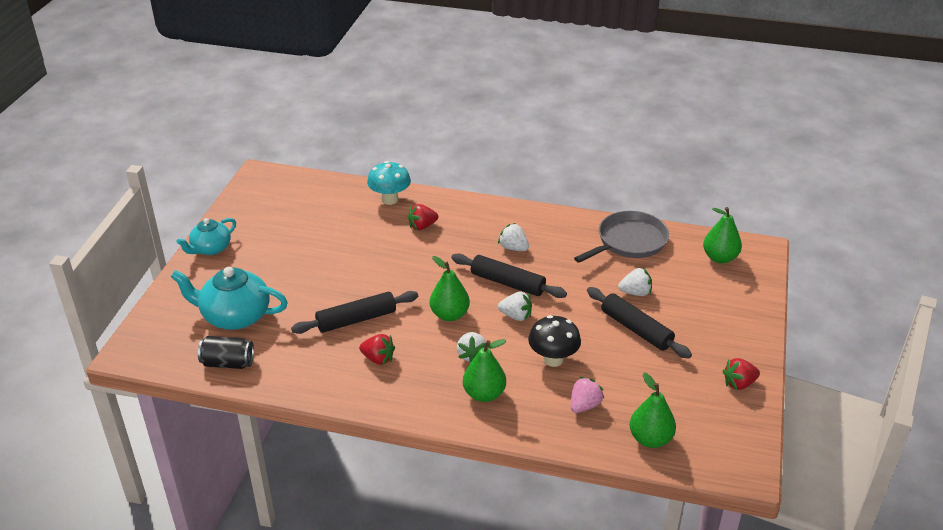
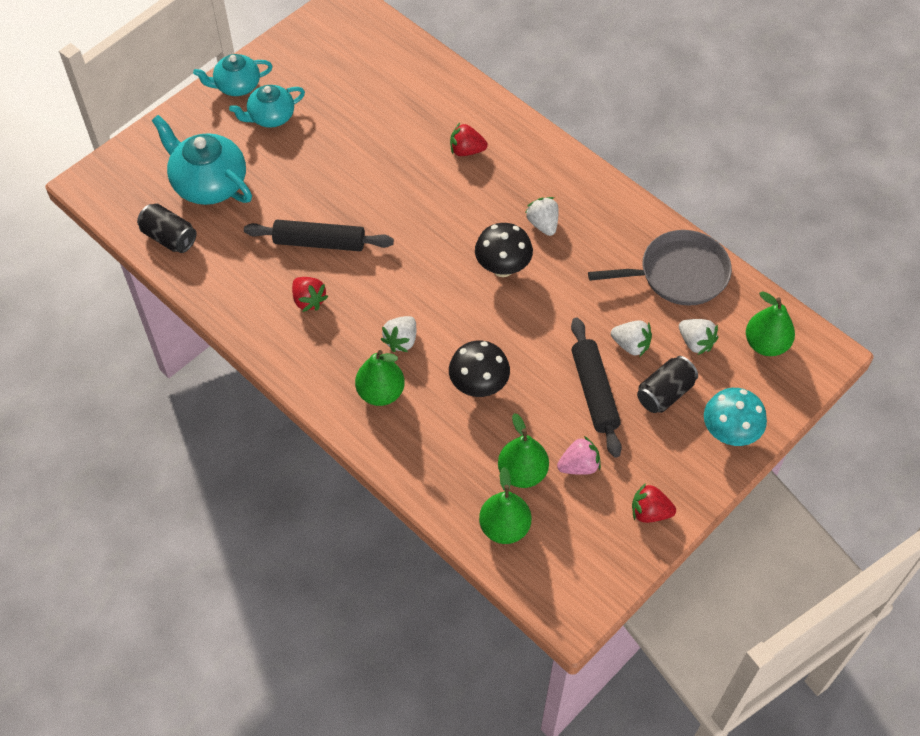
camera: 30 degrees right, 20 degrees up
turquoise mushroom [367,161,411,205] -> turquoise mushroom moved to [704,388,767,446]
green pear [430,256,470,321] -> green pear moved to [498,413,549,488]
black rolling pin [451,253,567,298] -> black mushroom [475,223,533,277]
white strawberry [498,292,532,321] -> white strawberry moved to [679,319,718,355]
pink strawberry [571,377,604,413] -> pink strawberry moved to [557,436,601,475]
none -> turquoise teapot [229,85,305,128]
none -> black can [637,356,698,413]

